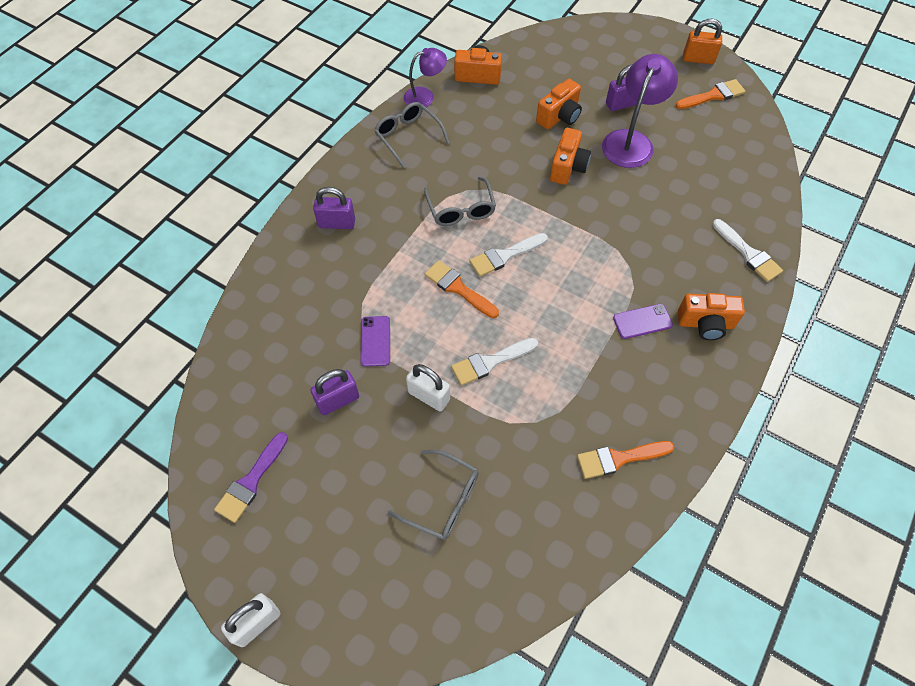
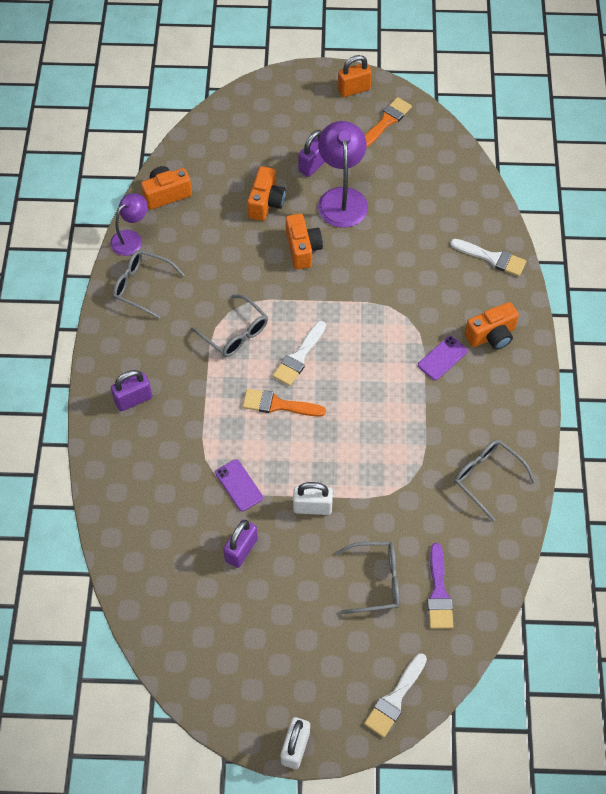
camera: 30 degrees left, 0 degrees up
purple brush [214,432,288,523] -> purple brush moved to [427,543,453,629]
white brush [451,338,538,386] -> white brush moved to [364,653,427,737]
orange brush [577,441,674,479] -> grey glasses [454,439,535,521]

